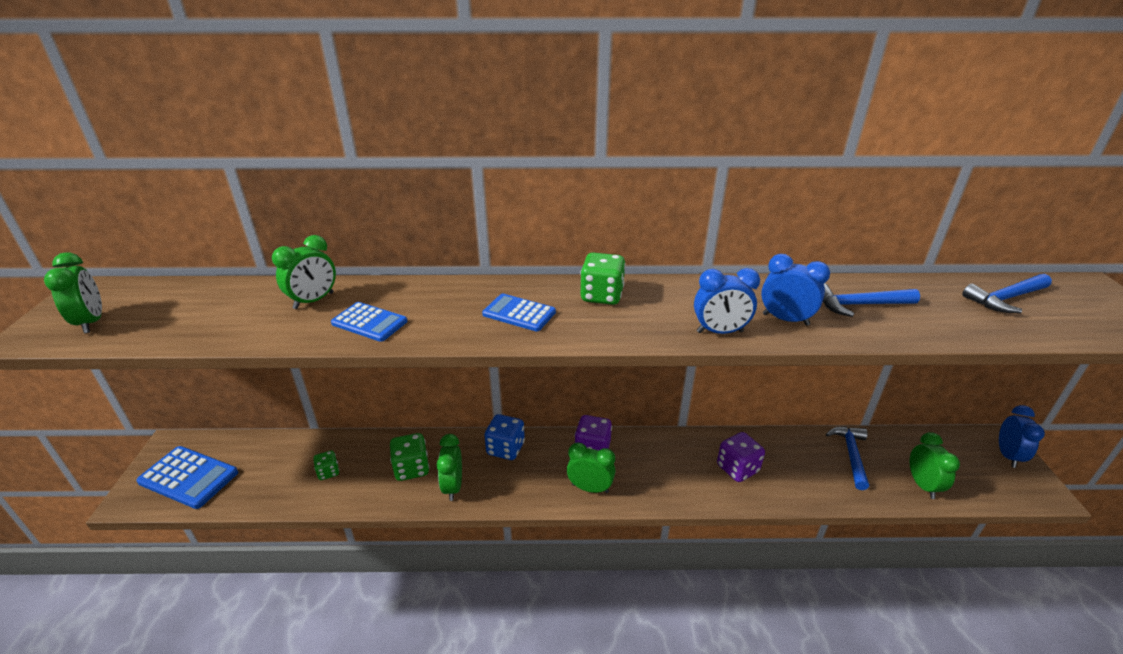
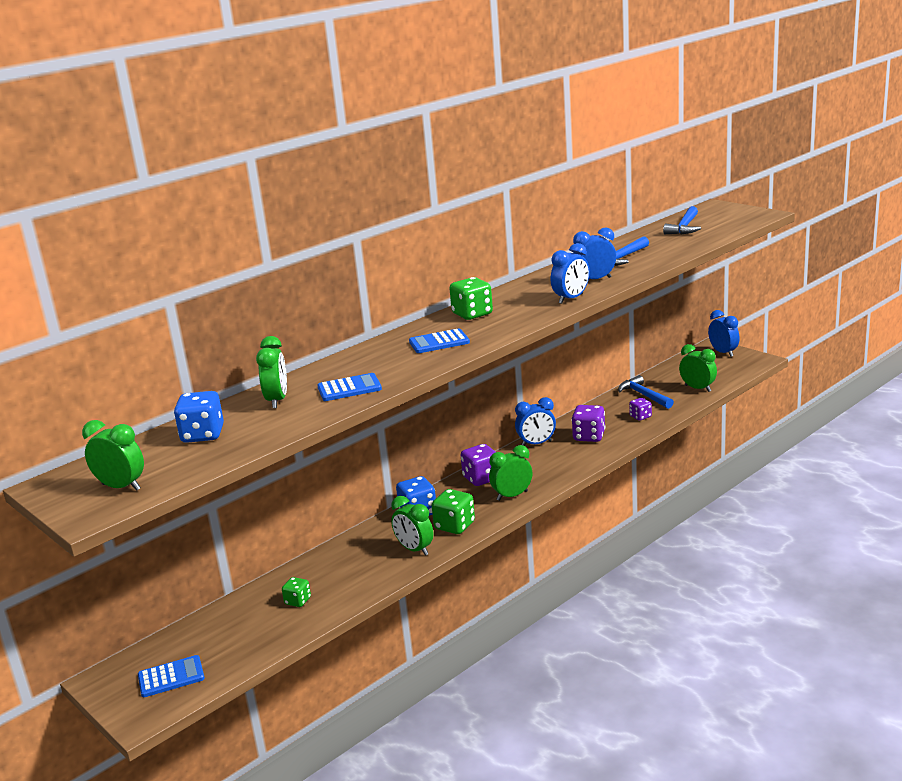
camera: 40 degrees left, 10 degrees down
blue calculator [136,446,238,509] -> blue calculator [138,655,205,697], size x0.64
green dice [390,433,429,481] -> green dice moved to [432,489,475,534]
none -> blue dice [174,391,224,443]
none -> blue clock [515,397,556,446]
none -> purple dice [629,398,652,421]

